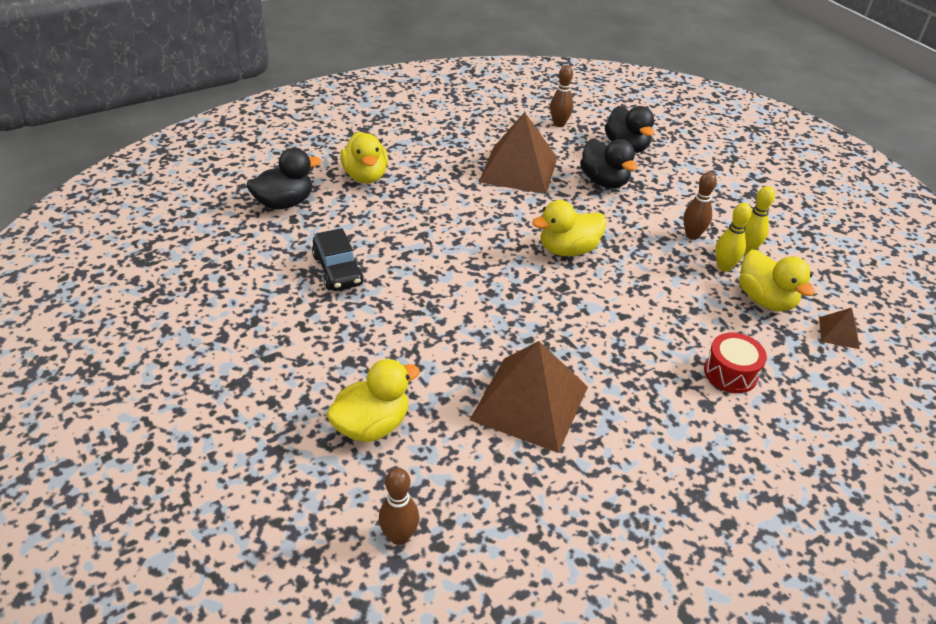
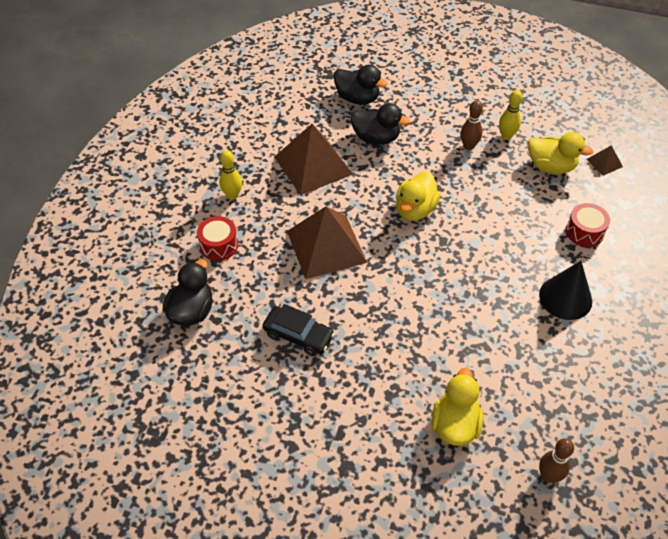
camera: 40 degrees left, 10 degrees up
yellow duck [340,132,388,183] -> red drum [197,216,238,261]
brown pyramid [470,341,588,453] -> brown pyramid moved to [287,206,367,279]
brown bowling pin [550,65,573,127] -> none
yellow bowling pin [715,203,752,272] -> yellow bowling pin moved to [219,150,242,200]
none -> black cone [539,261,592,320]

